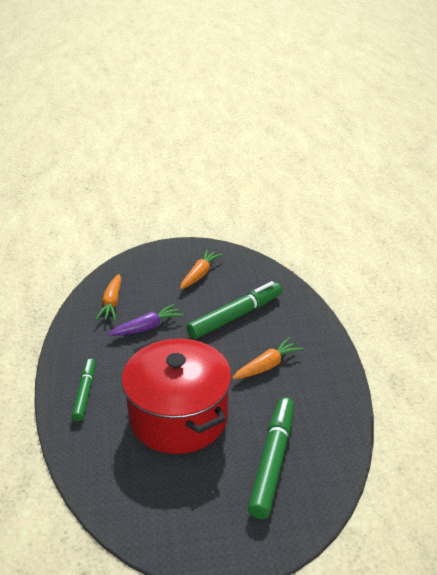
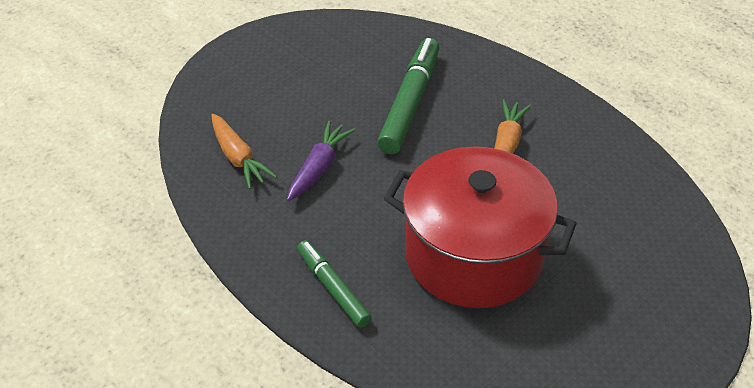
camera: 35 degrees left, 10 degrees up
orange carrot [180,250,223,289] -> none
green marker [248,397,294,519] -> none

